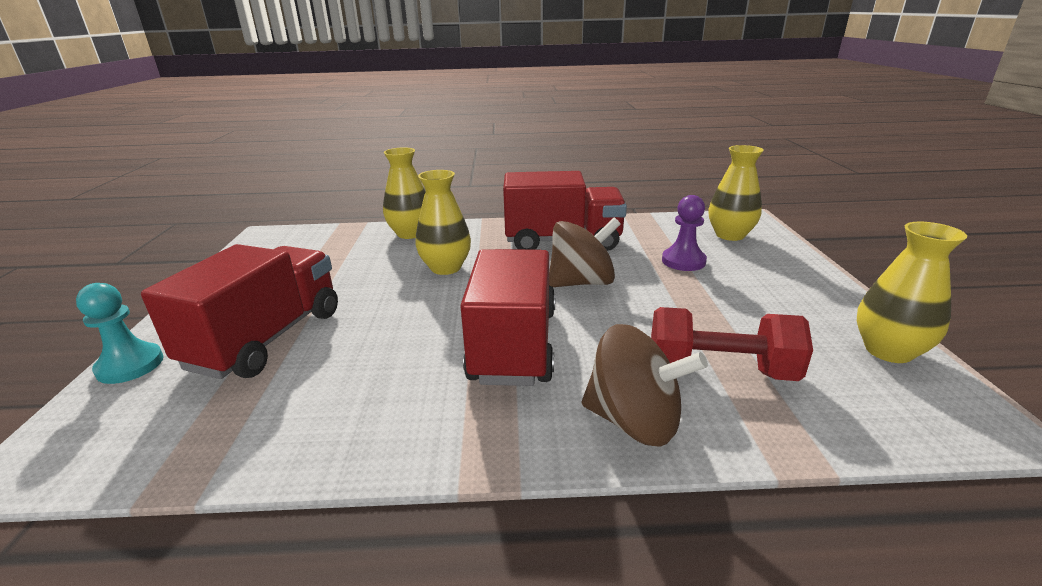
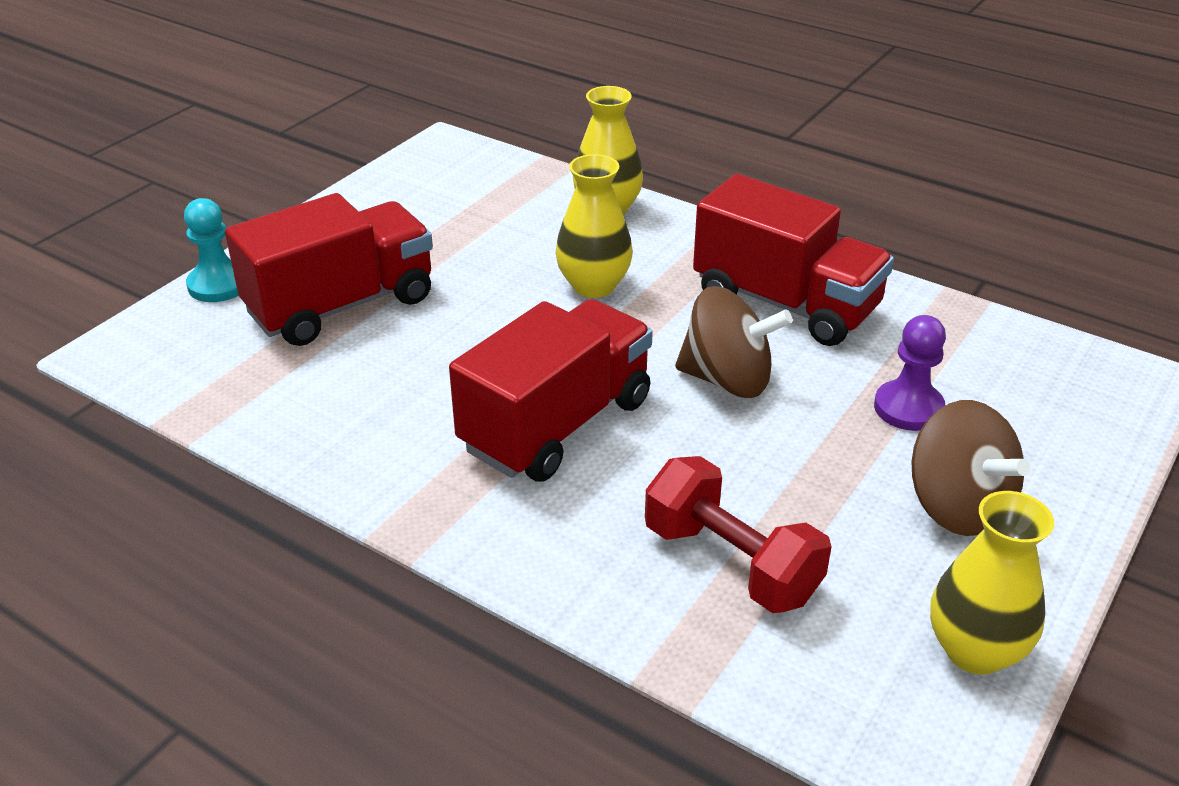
camera: 35 degrees right, 10 degrees up
brown spinning top [582,324,708,447] -> brown spinning top moved to [912,400,1030,536]
yellow vase [709,145,764,241] -> none

